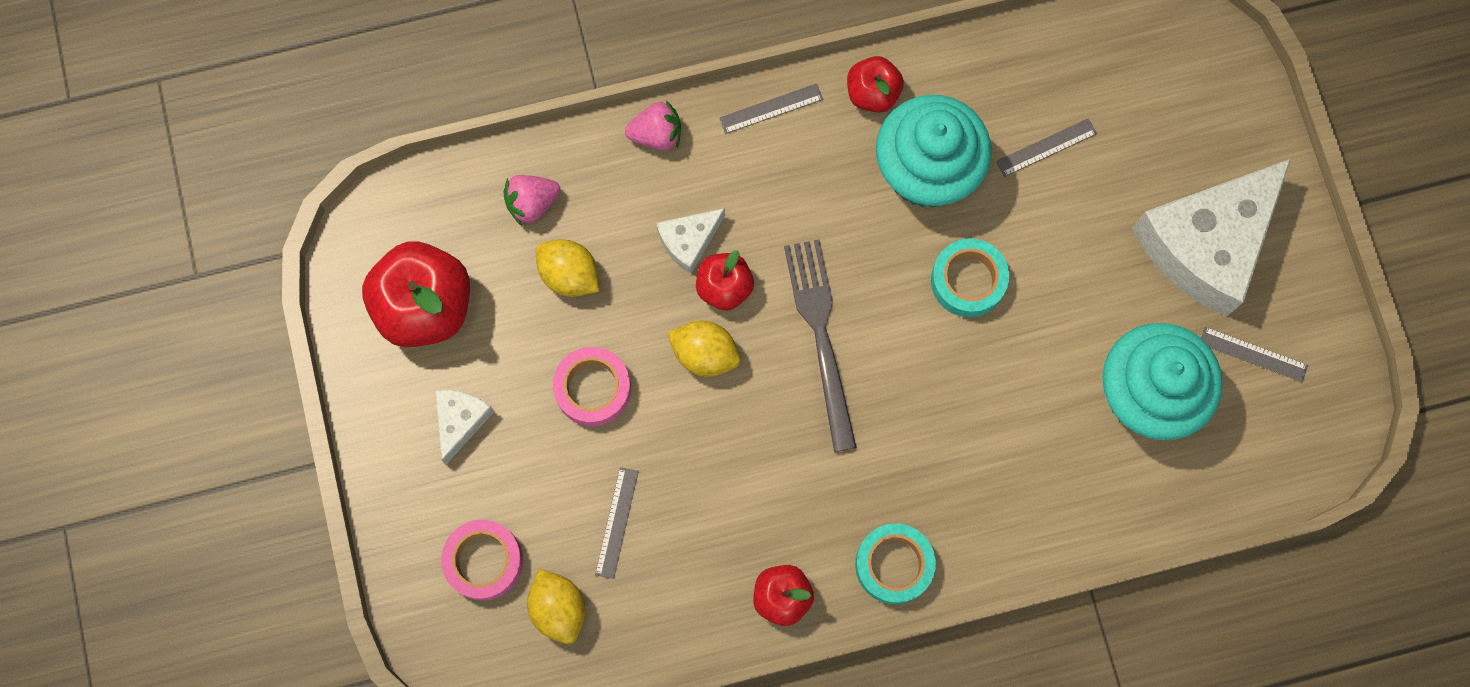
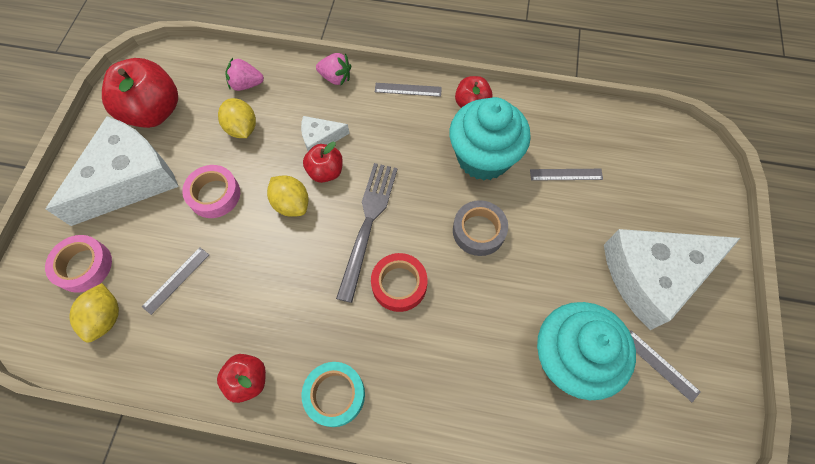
camera: 25 degrees right, 10 degrees down
white cheese [435,389,495,464] -> white cheese [46,116,179,226], size x2.23
turquoise tape [931,238,1009,317] -> grey tape [453,200,508,256]
none -> red tape [371,253,428,312]

